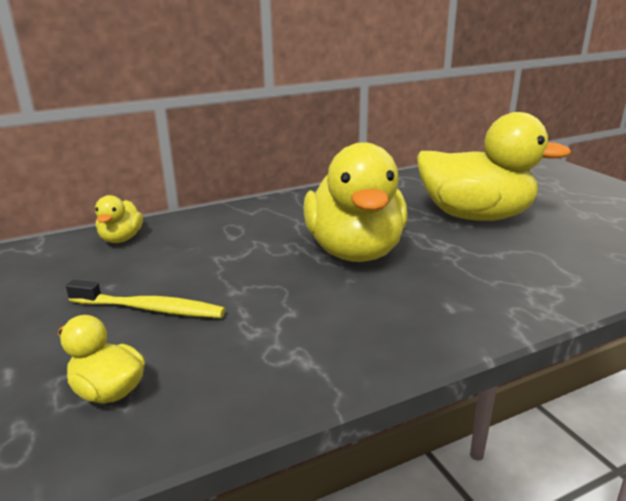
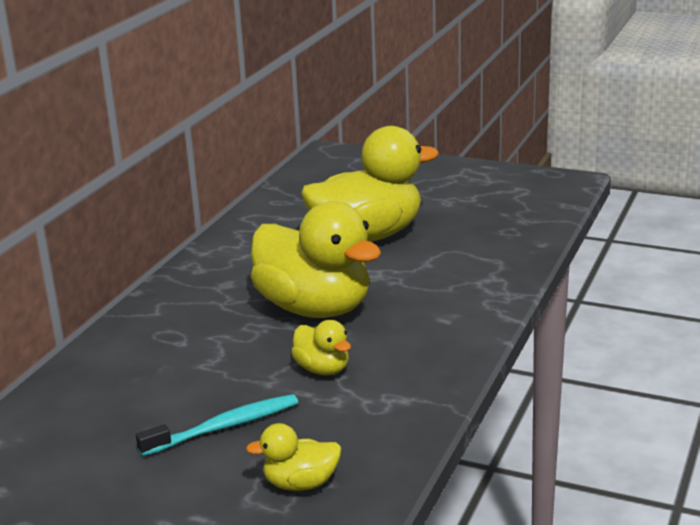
camera: 40 degrees left, 0 degrees up
yellow toothbrush [66,280,225,318] -> turquoise toothbrush [136,394,298,456]
yellow duck [95,195,143,243] -> yellow duck moved to [291,320,351,375]

